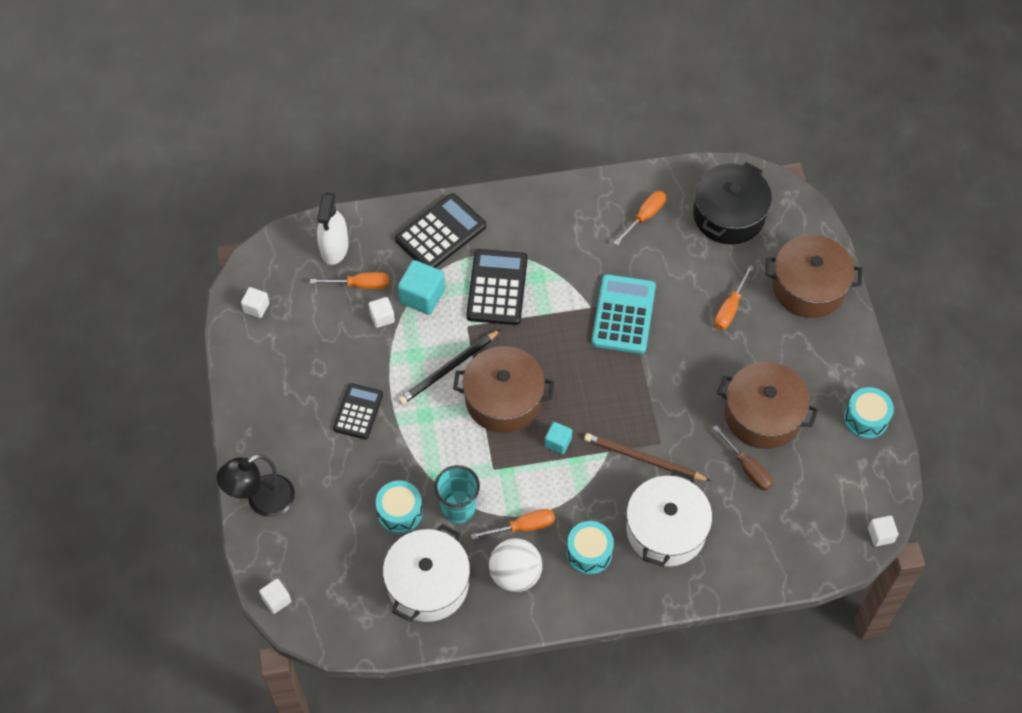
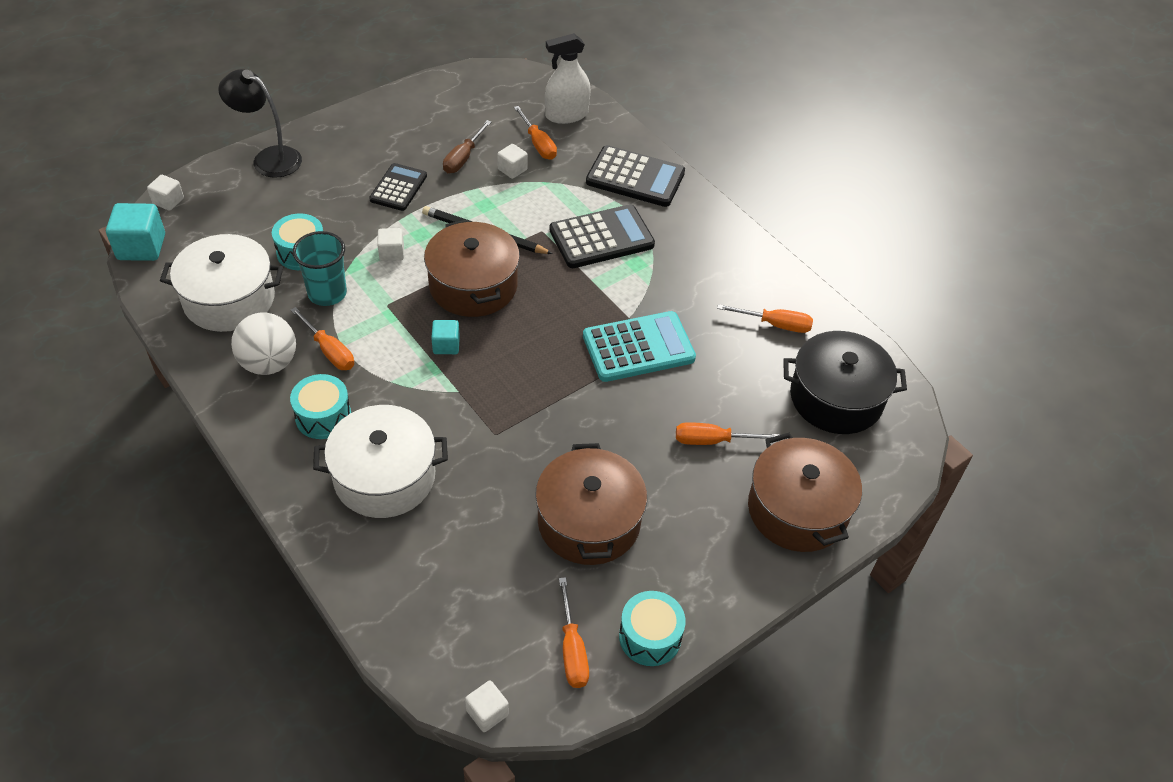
camera: 60 degrees right, 10 degrees down
white cube [241,287,269,318] -> white cube moved to [377,228,404,261]
black calculator [333,383,383,439] -> black calculator turned 60 degrees counterclockwise [369,163,427,211]
turquoise cube [398,260,445,315] -> turquoise cube moved to [106,203,165,261]
brown pencil [584,433,711,481] -> none
brown screwdriver [713,425,773,491] -> brown screwdriver moved to [443,120,491,173]
none -> orange screwdriver [559,577,589,688]

